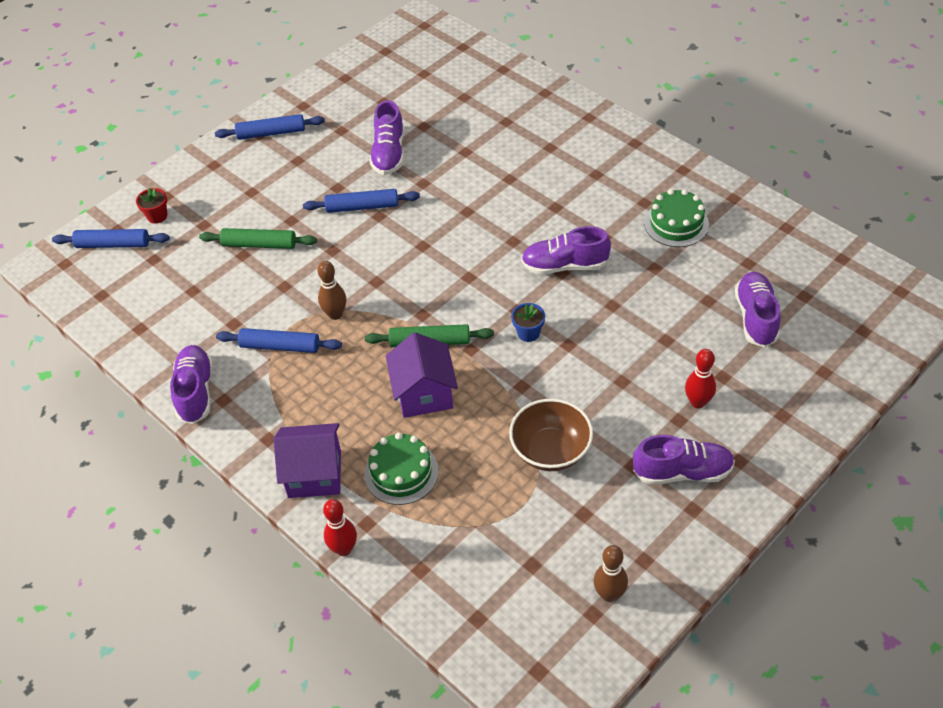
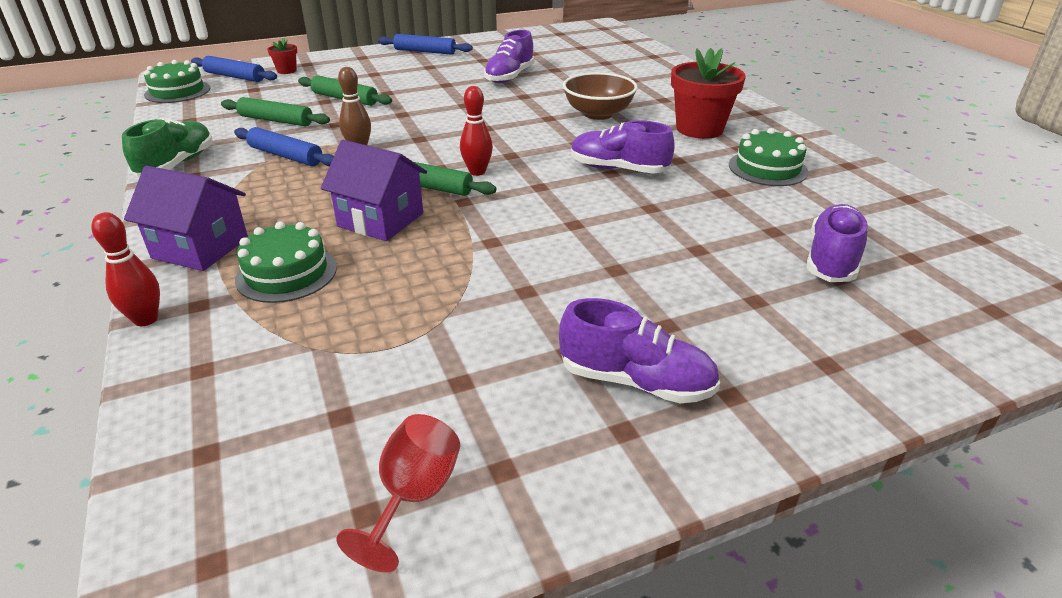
camera: 20 degrees right, 15 degrees down
purple shoe [170,345,213,424] -> green shoe [122,118,213,177]
blue rolling pin [303,189,420,213] -> none
purple house [386,332,458,418] -> purple house turned 75 degrees counterclockwise [321,140,427,241]
brown bowl [509,399,593,471] -> brown bowl moved to [563,72,638,120]
blue flower pot [511,303,545,342] -> none
brown bowling pin [594,545,628,602] -> red goblet [337,414,460,572]
red bowling pin [685,349,716,408] -> red bowling pin moved to [460,86,493,176]
none -> green cake [144,60,210,103]
none -> green rolling pin [221,97,330,126]
none -> red flower pot [671,48,746,139]

